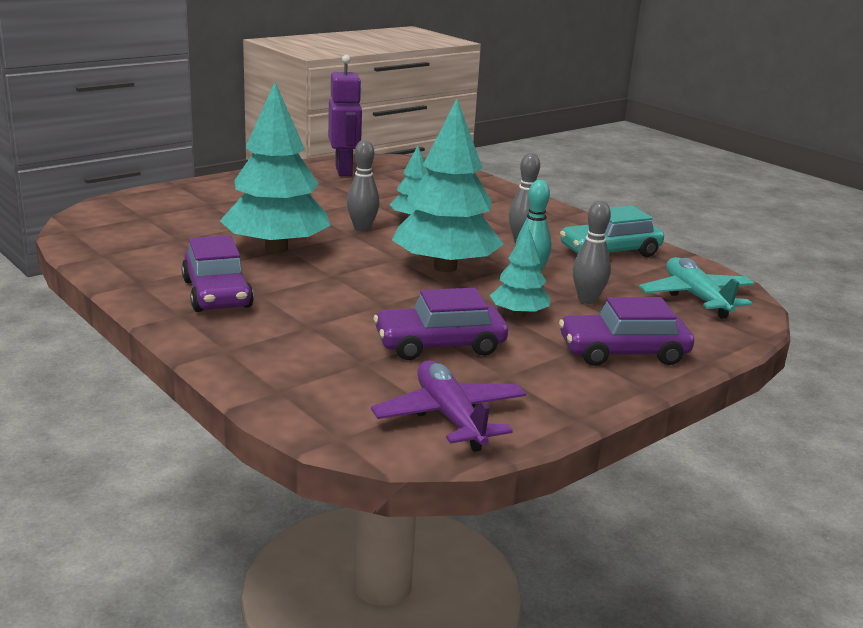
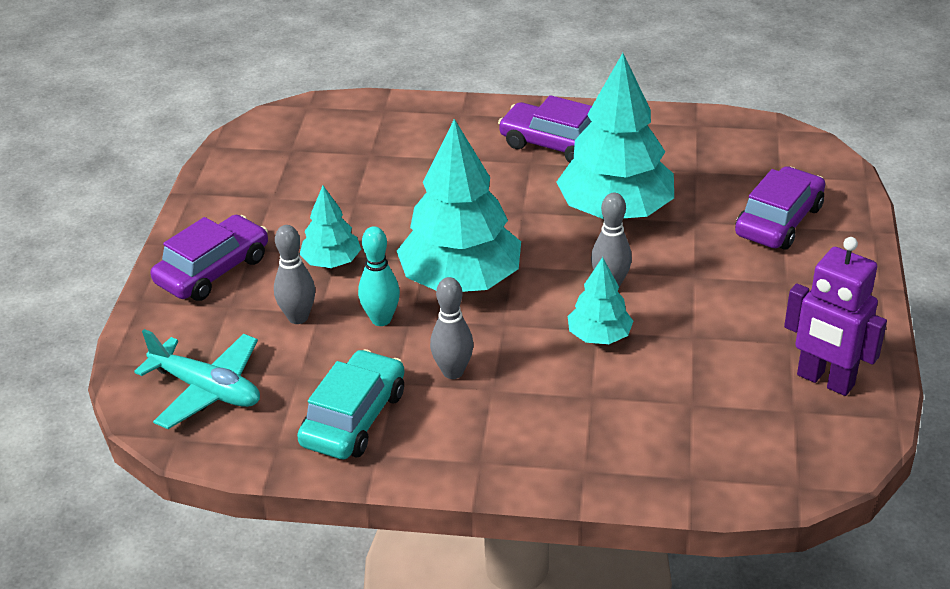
camera: 140 degrees right, 15 degrees up
purple plane [371,361,526,452] -> none
purple car [373,288,508,360] -> purple car moved to [735,166,825,250]

